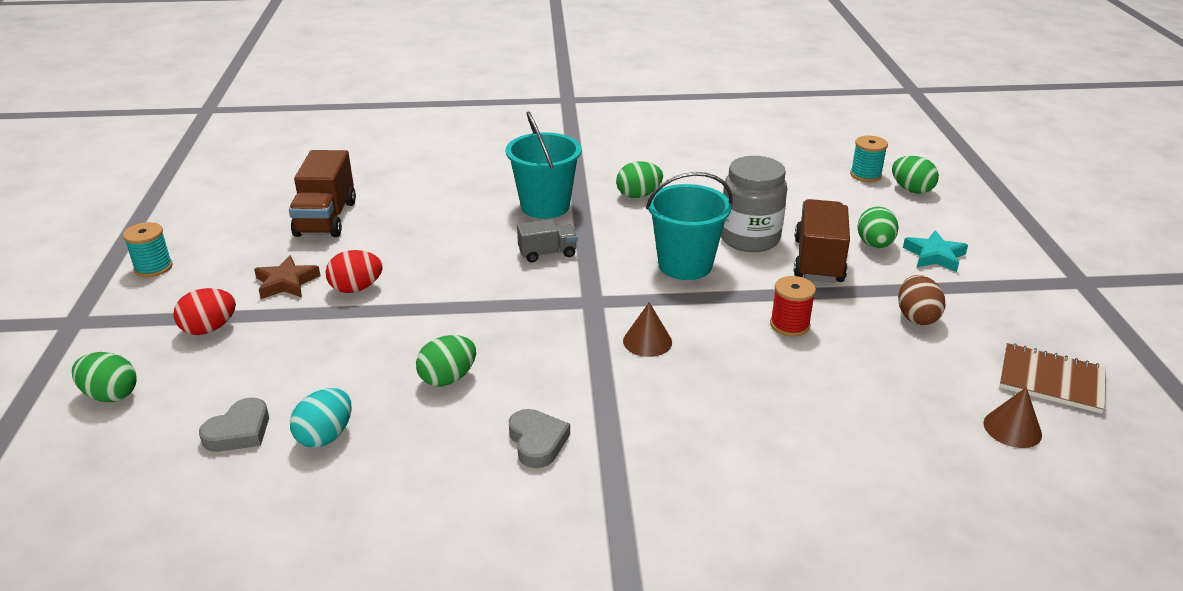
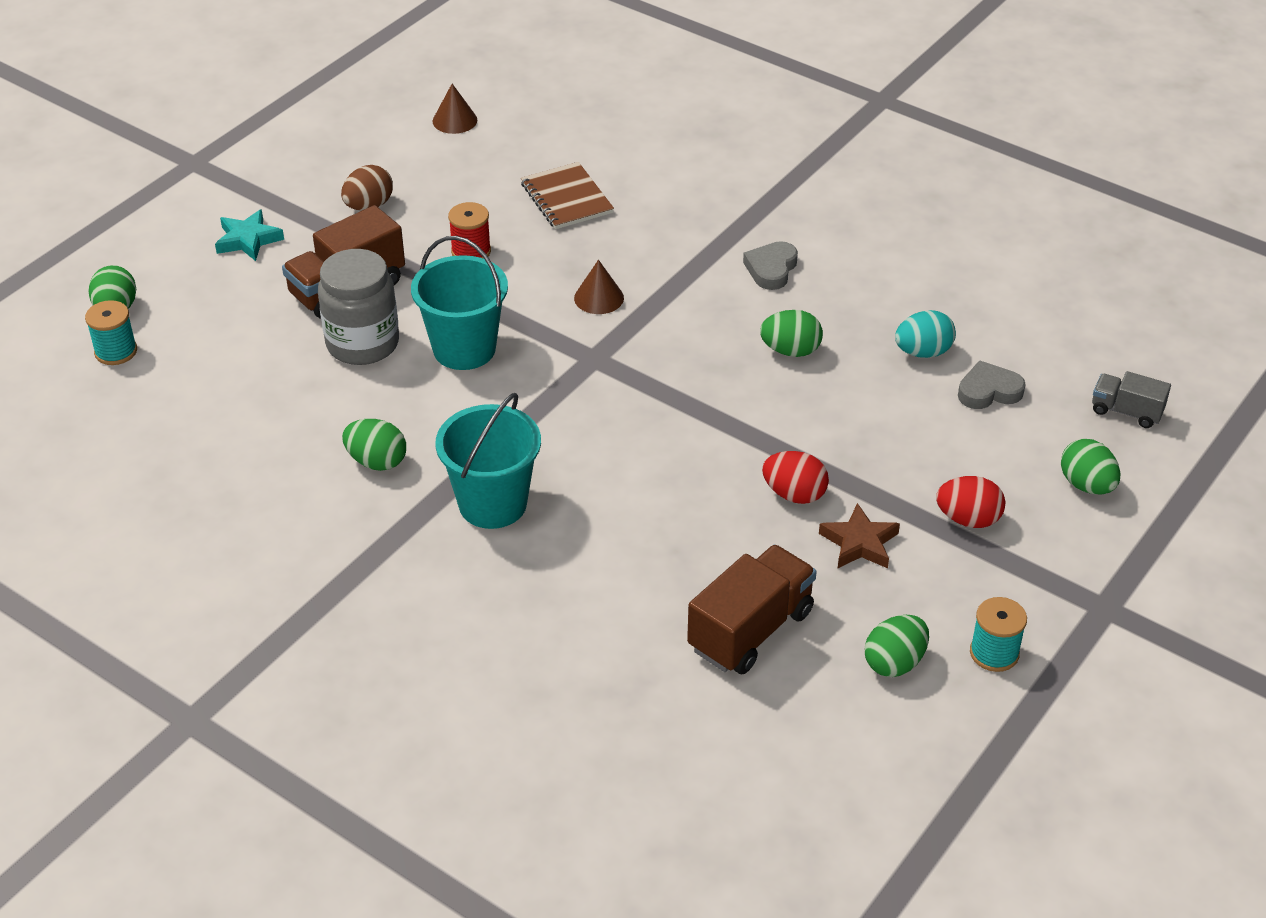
camera: 140 degrees left, 10 degrees up
grey truck [517,219,577,262] -> grey truck moved to [1092,371,1171,428]
green egg [857,207,898,248] -> green egg moved to [865,615,929,677]
brown notebook [999,343,1106,414] -> brown notebook moved to [521,162,614,229]

